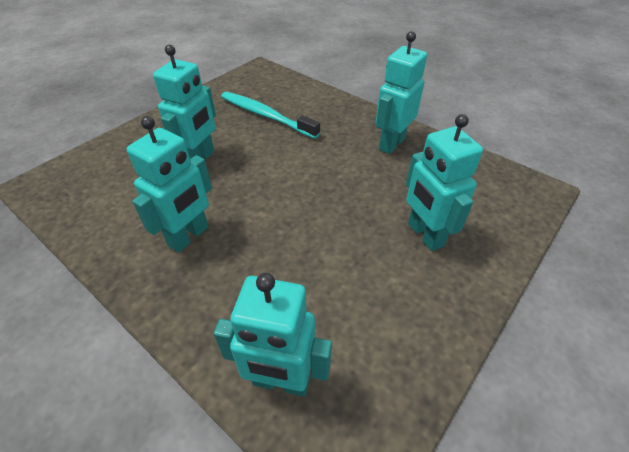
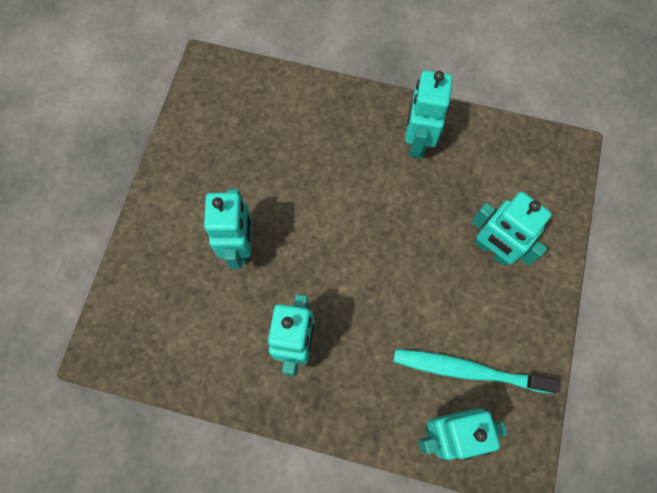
camera: 25 degrees left, 25 degrees up
turquoise toothbrush [221,92,320,139] -> turquoise toothbrush moved to [393,349,561,394]

